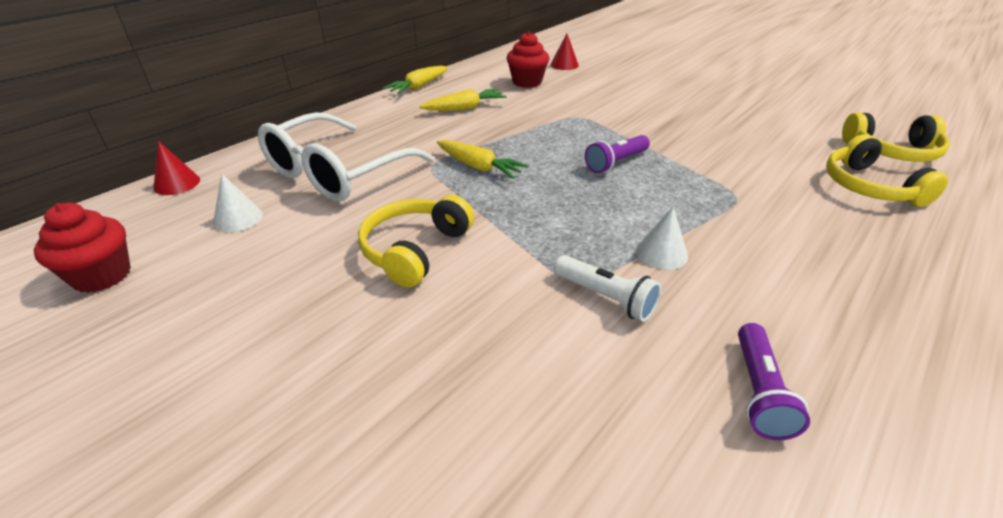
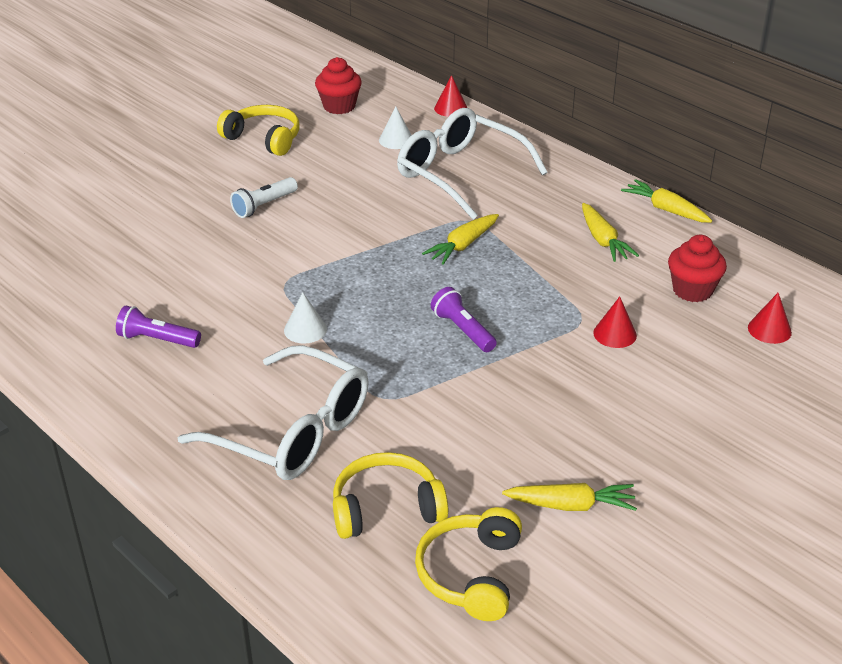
camera: 95 degrees right, 0 degrees up
yellow headphones [358,195,474,288] -> yellow headphones moved to [217,105,300,156]
white flashlight [554,255,661,322] -> white flashlight moved to [230,177,298,218]
none -> white glasses [178,345,369,480]
none -> yellow carrot [502,483,637,511]
none -> red cone [593,296,637,348]

